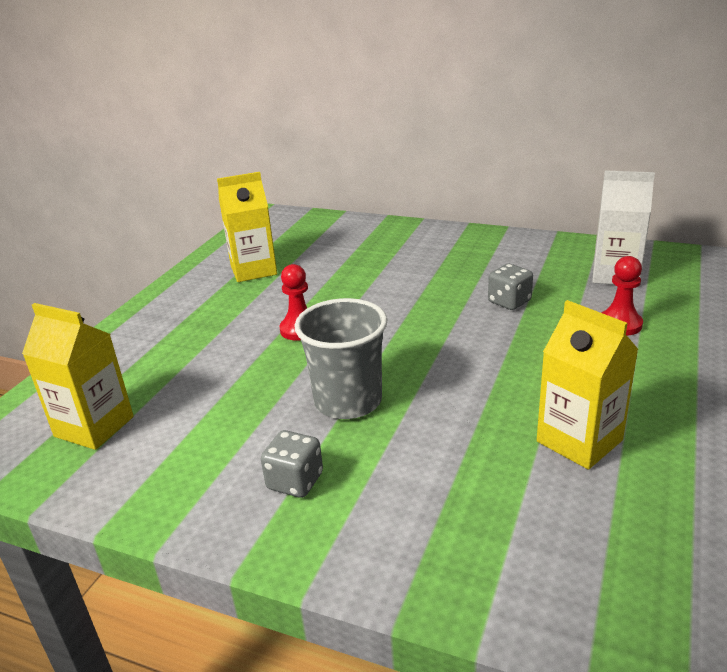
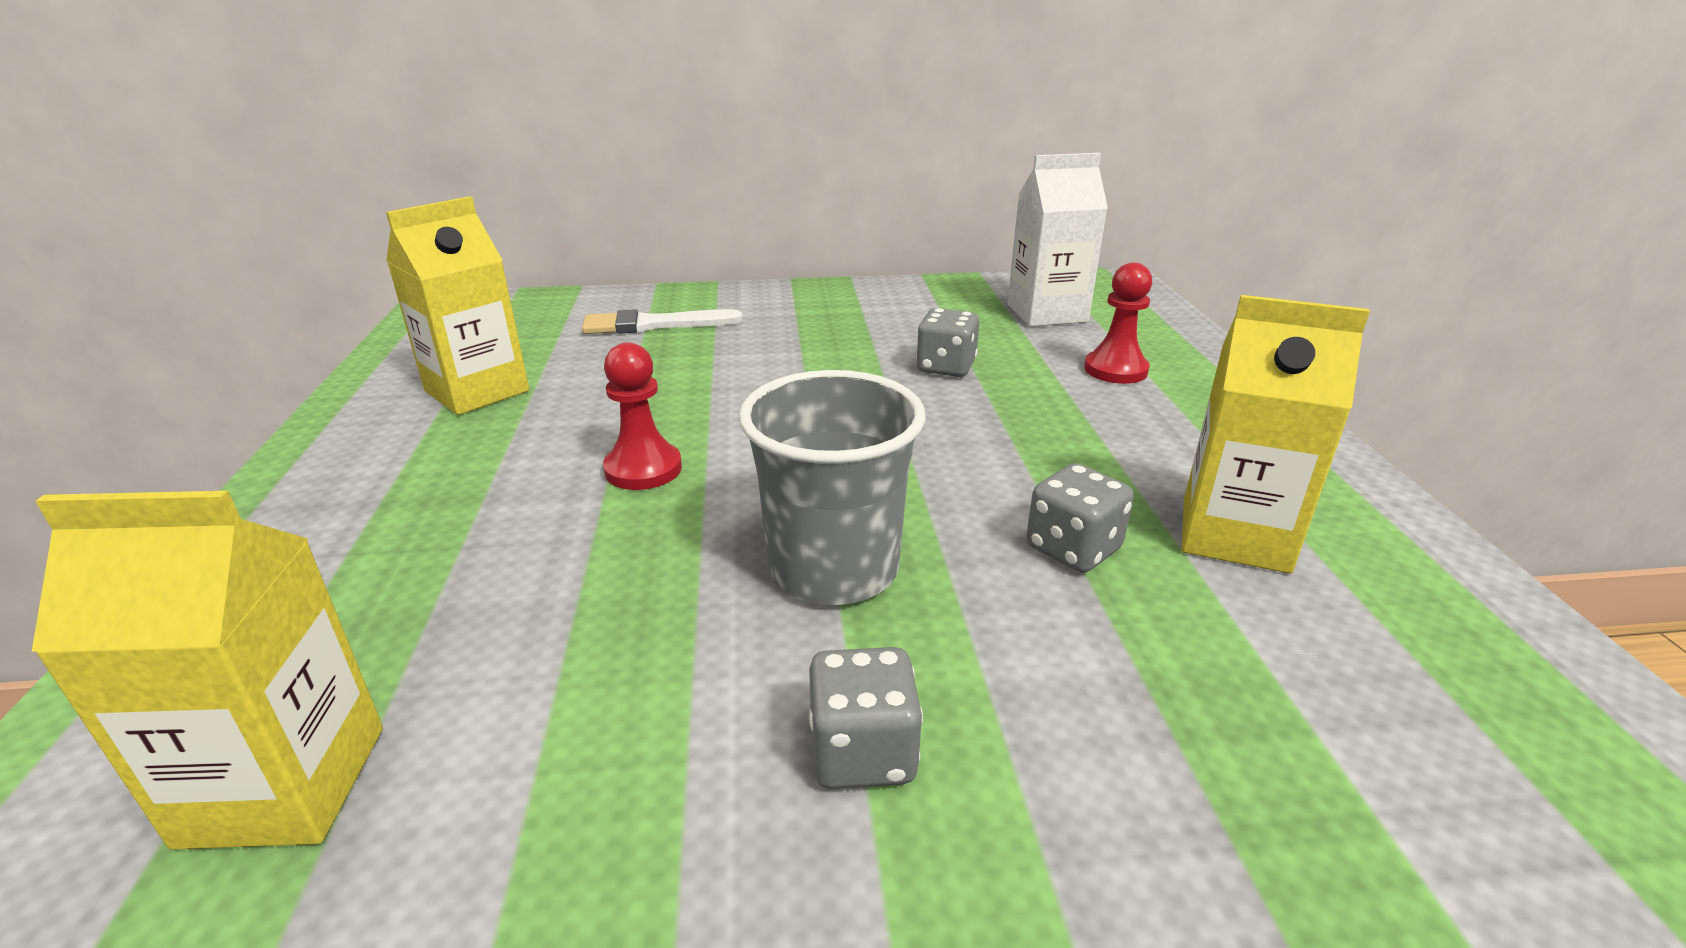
camera: 30 degrees left, 0 degrees up
none -> white brush [582,309,743,334]
none -> grey dice [1026,463,1134,573]

